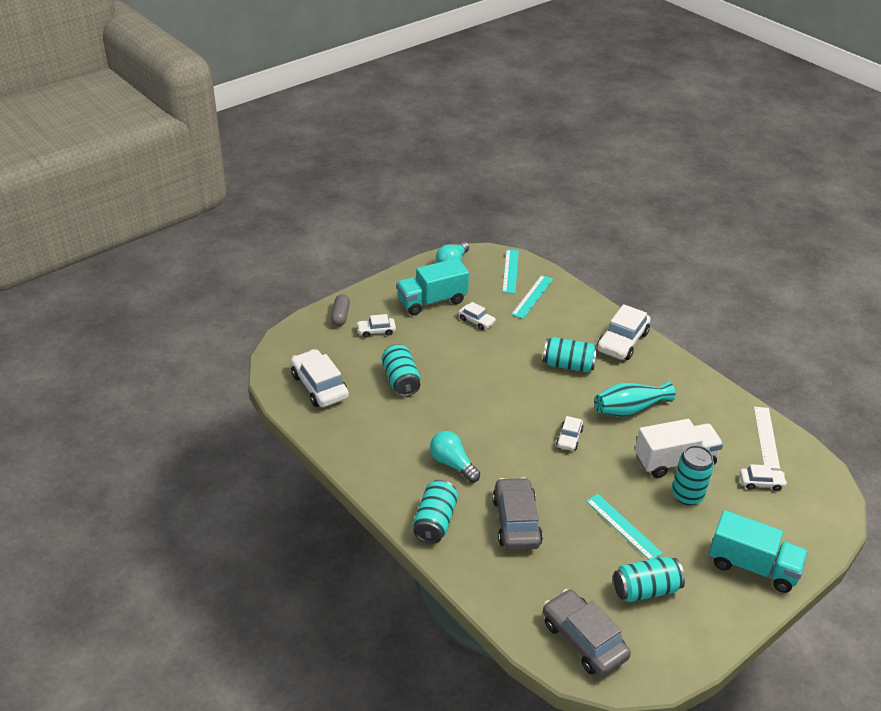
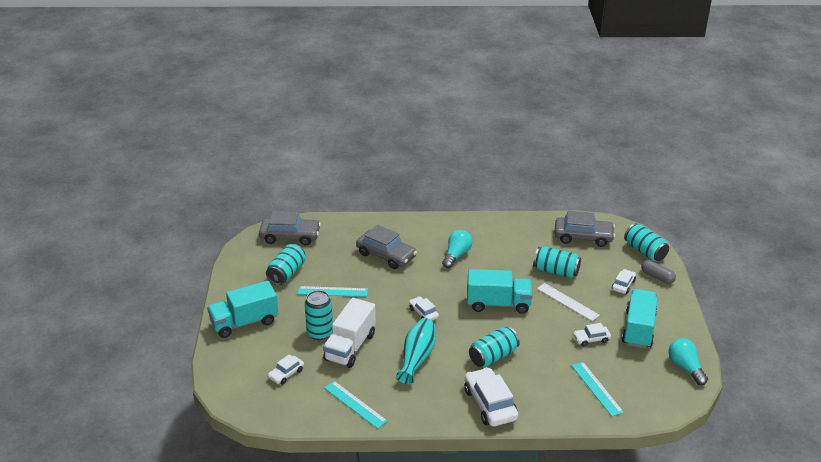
camera: 130 degrees right, 5 degrees down
white car [291,349,349,407] -> grey car [555,211,615,247]
turquoise can [413,480,458,544] -> turquoise can moved to [624,224,669,261]
turquoise light bulb [430,431,480,483] -> turquoise light bulb turned 60 degrees counterclockwise [442,230,472,268]
turquoise ruler [502,250,519,294] -> turquoise ruler moved to [324,381,387,429]
white ruler [754,407,780,469] -> white ruler moved to [537,283,600,321]
none -> turquoise truck [467,269,533,314]

